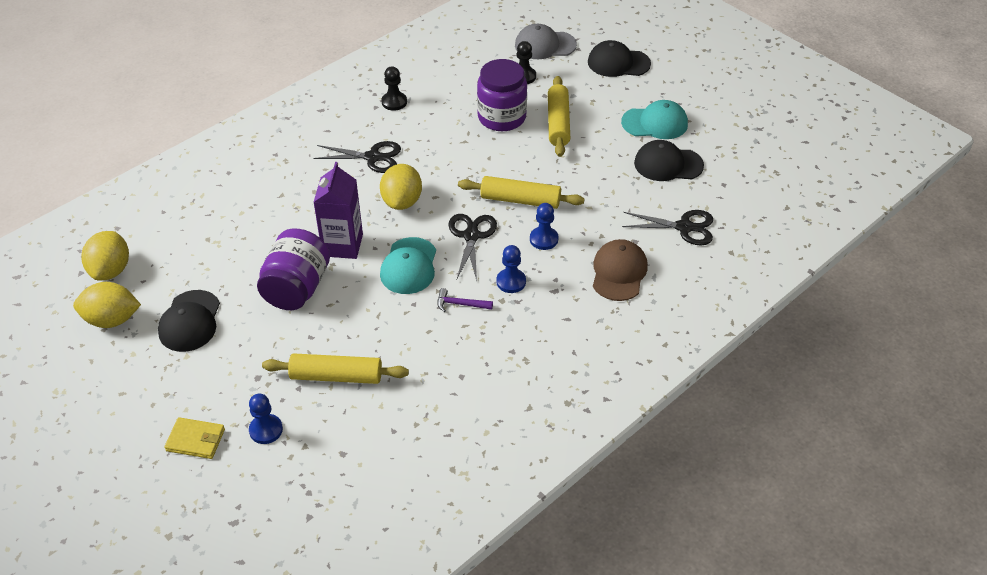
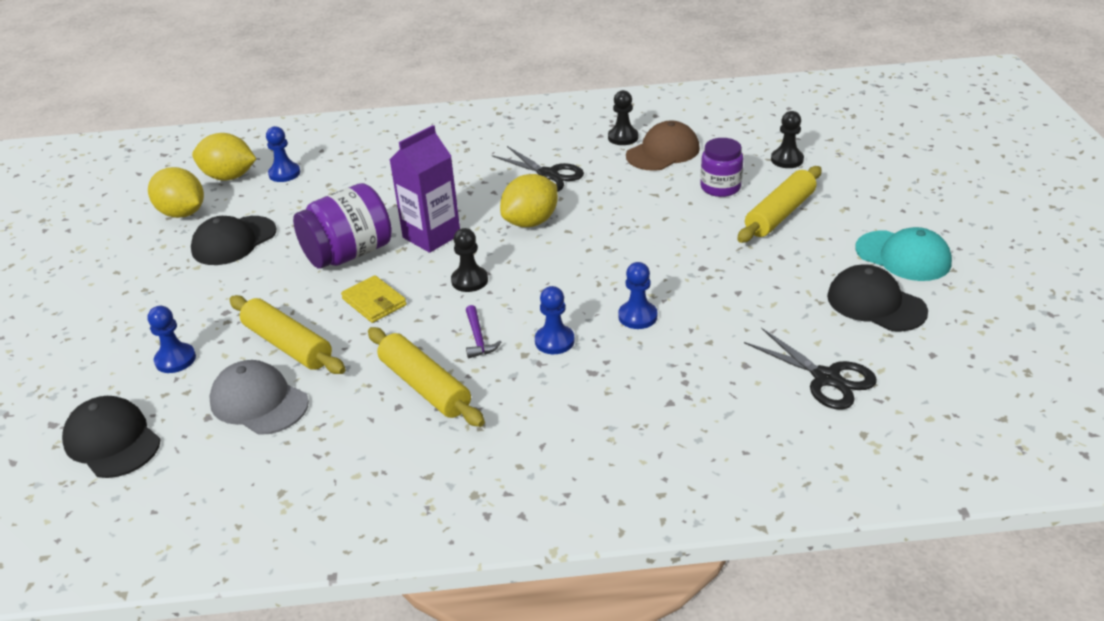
camera: 40 degrees right, 10 degrees down
yellow lemon [82,231,129,281] -> yellow lemon turned 60 degrees clockwise [192,133,256,181]
yellow wallet [164,417,225,459] -> yellow wallet moved to [341,275,407,323]
turquoise cap [380,237,436,294] -> black pawn [451,228,488,292]
purple hammer [437,288,493,312] -> purple hammer turned 150 degrees counterclockwise [466,305,501,358]
black scissors [448,214,497,281] -> none
yellow rolling pin [458,176,585,209] -> yellow rolling pin moved to [368,327,485,427]
purple jar [477,59,527,131] -> purple jar [700,138,743,197], size x0.65
grey cap [515,24,577,59] -> grey cap moved to [210,360,309,435]
black cap [588,40,651,77] -> black cap moved to [62,396,161,478]
brown cap [593,239,648,301] -> brown cap moved to [626,121,700,171]
none -> blue pawn [266,126,300,182]

